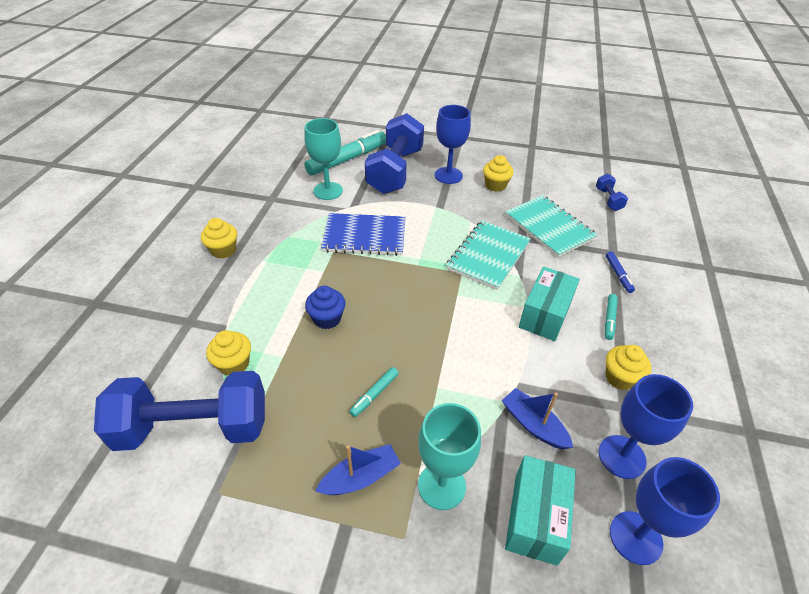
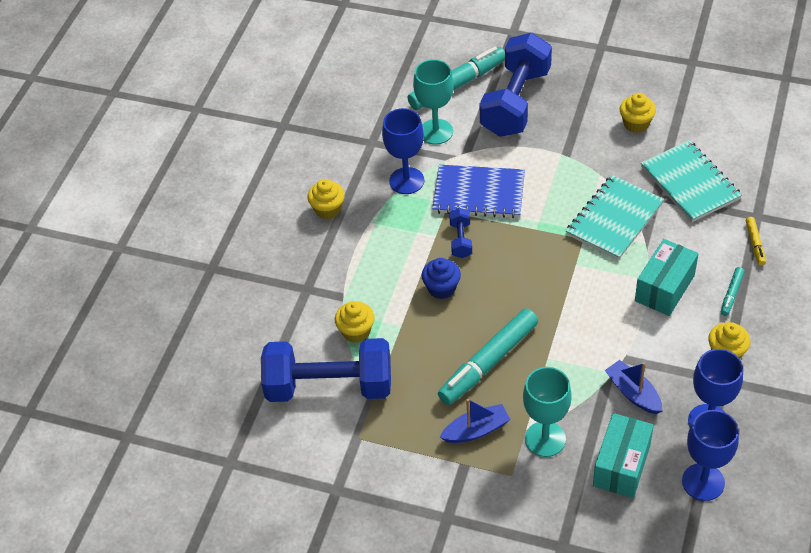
camera: 10 degrees right, 5 degrees up
turquoise marker [349,367,399,417] -> turquoise marker [438,308,538,405], size x2.19
blue goblet [435,105,471,184] -> blue goblet moved to [382,108,424,194]
blue dumbbell [596,174,628,211] -> blue dumbbell moved to [449,208,472,258]
blue marker [606,251,635,293] -> yellow marker [746,217,766,266]

